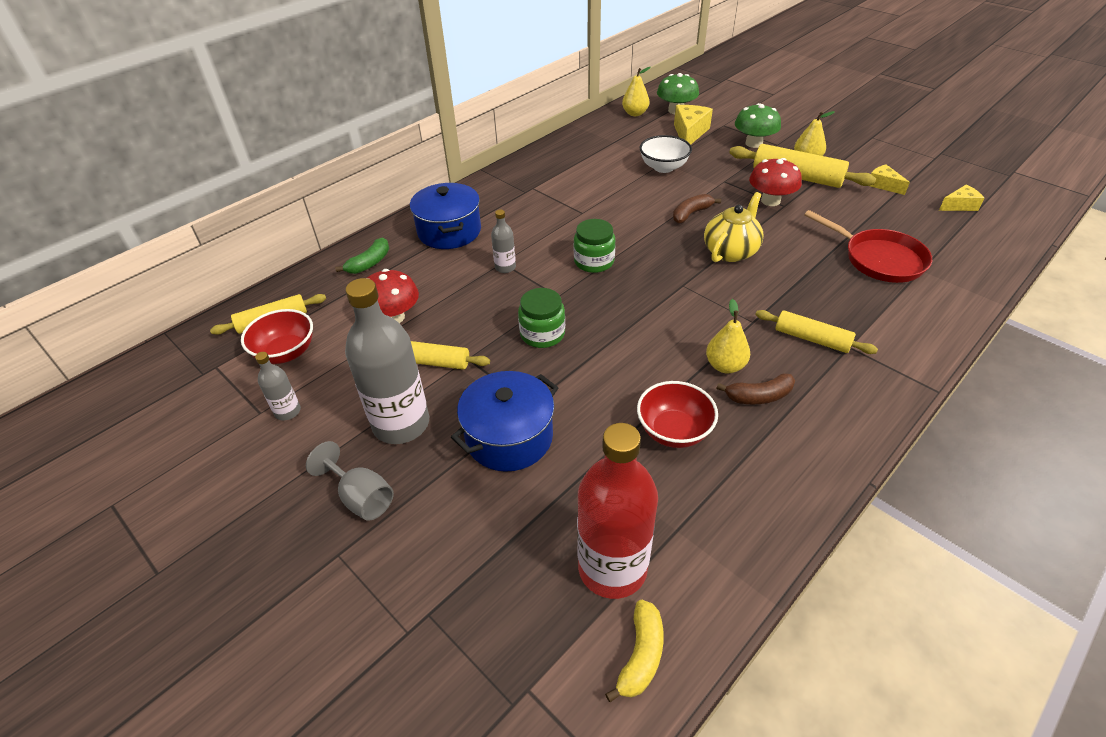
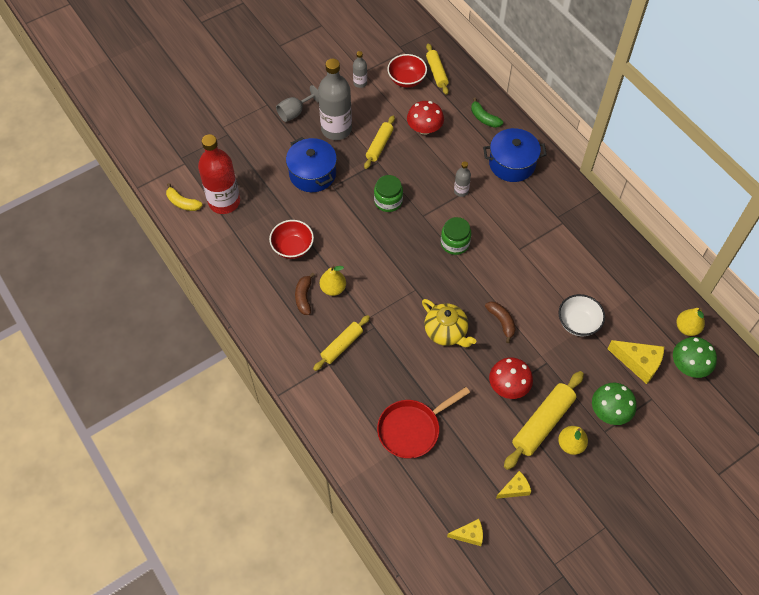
camera: 100 degrees right, 15 degrees up
yellow cheese [939,185,984,211] -> yellow cheese turned 90 degrees counterclockwise [447,519,483,546]

